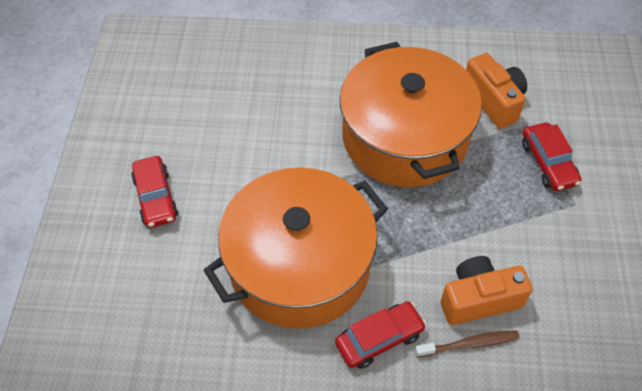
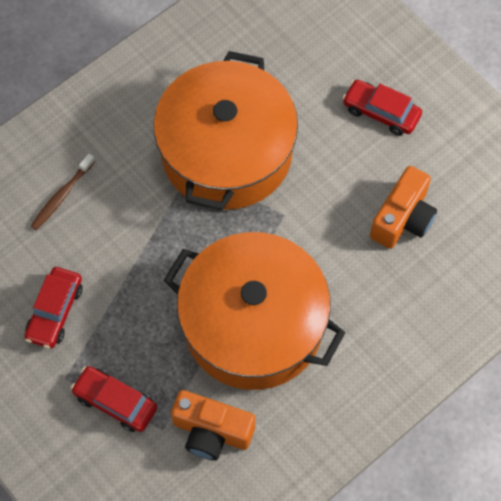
camera: 135 degrees right, 10 degrees up
red car [335,301,426,369] -> red car moved to [24,267,82,349]
orange camera [441,256,533,325] -> orange camera moved to [370,166,437,249]

